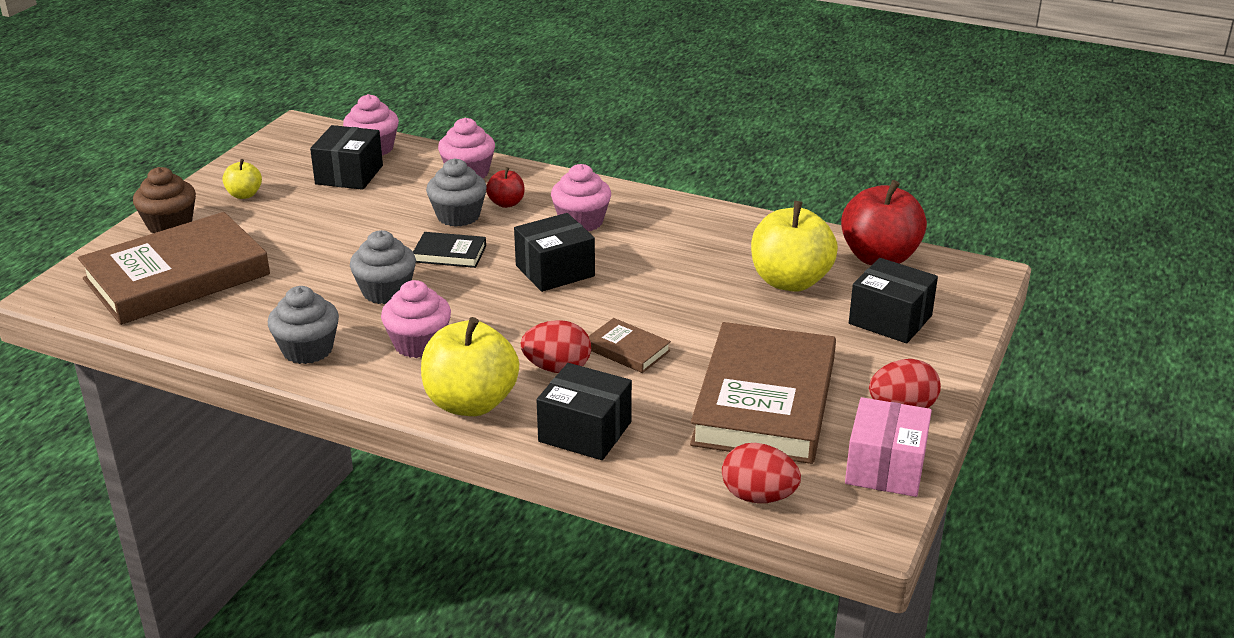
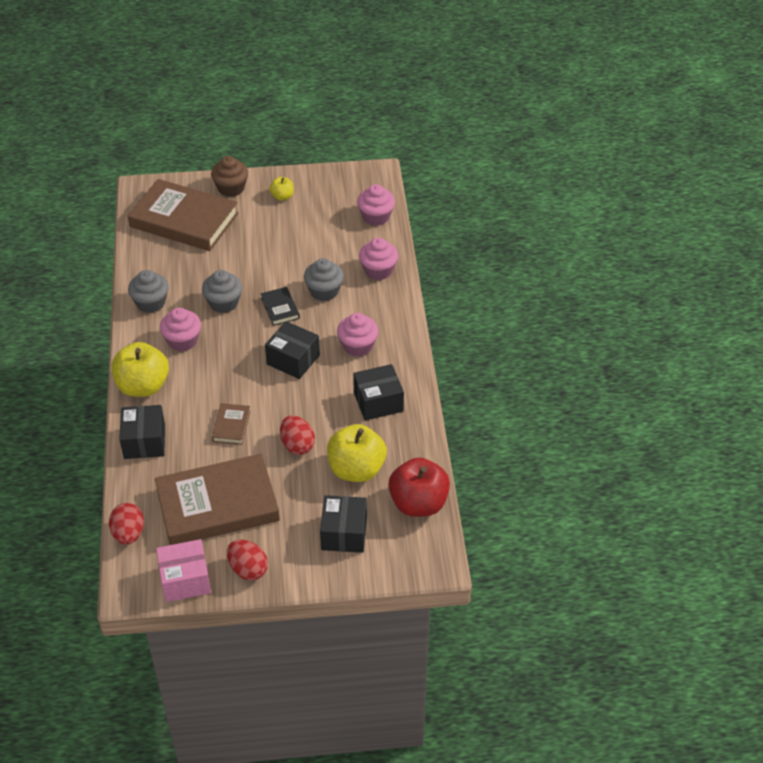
camera: 60 degrees right, 15 degrees up
black box [310,125,383,190] -> black box moved to [353,364,404,421]
red apple [486,167,525,208] -> none
red egg [521,320,591,373] -> red egg moved to [280,415,315,455]

